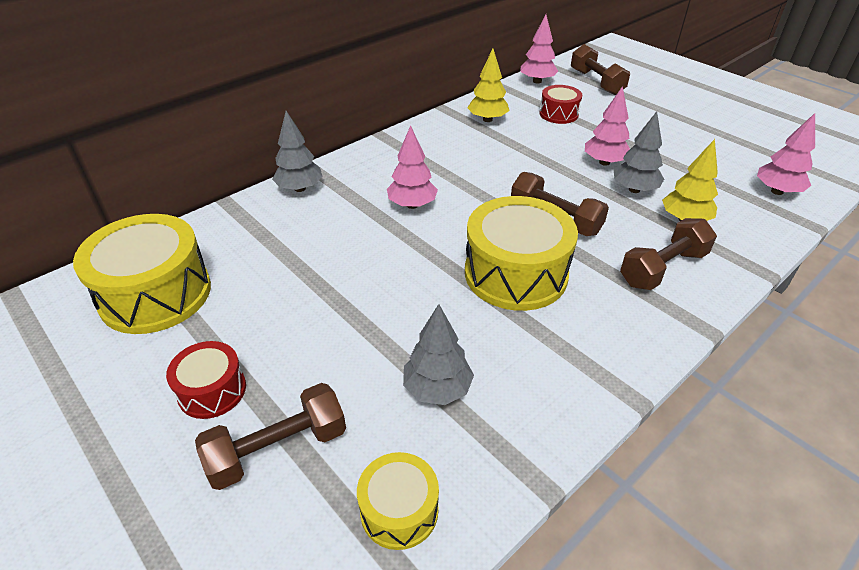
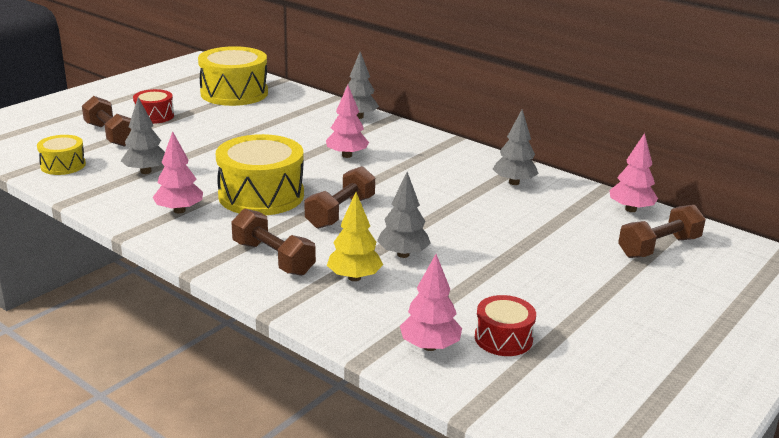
camera: 80 degrees right, 15 degrees down
yellow tree [467,49,510,122] -> grey tree [493,109,539,185]
red drum [539,85,582,124] -> red drum moved to [475,295,536,356]
pink tree [585,86,630,166] -> pink tree moved to [152,131,203,214]

